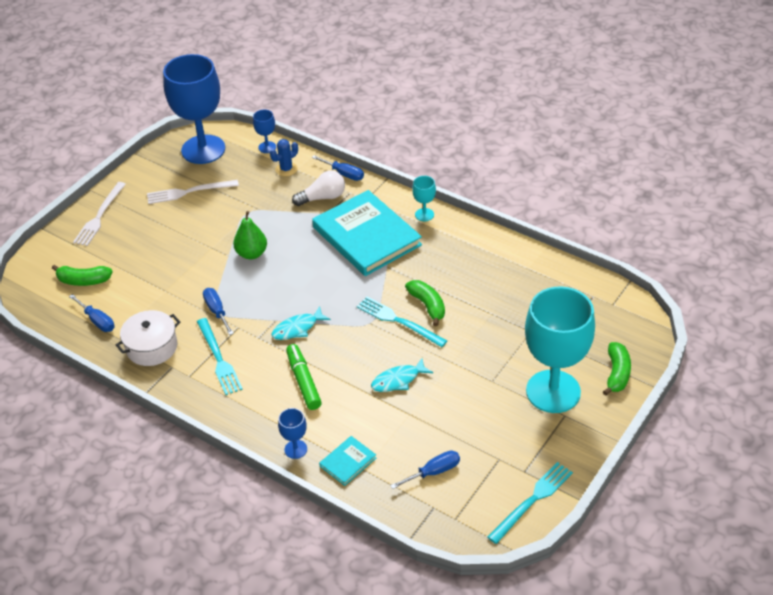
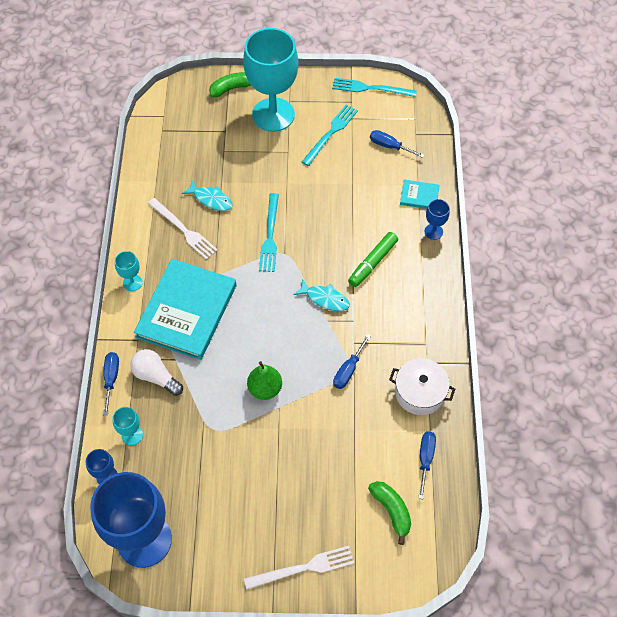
camera: 125 degrees left, 15 degrees up
white fork [147,180,239,204] -> white fork moved to [148,198,218,260]
turquoise fork [197,318,243,395] -> turquoise fork moved to [302,105,358,166]
blue cactus [270,139,298,176] -> turquoise goblet [112,407,143,445]
turquoise fish [371,358,433,392] -> turquoise fish moved to [182,180,233,211]
green banana [405,280,445,326] -> none

